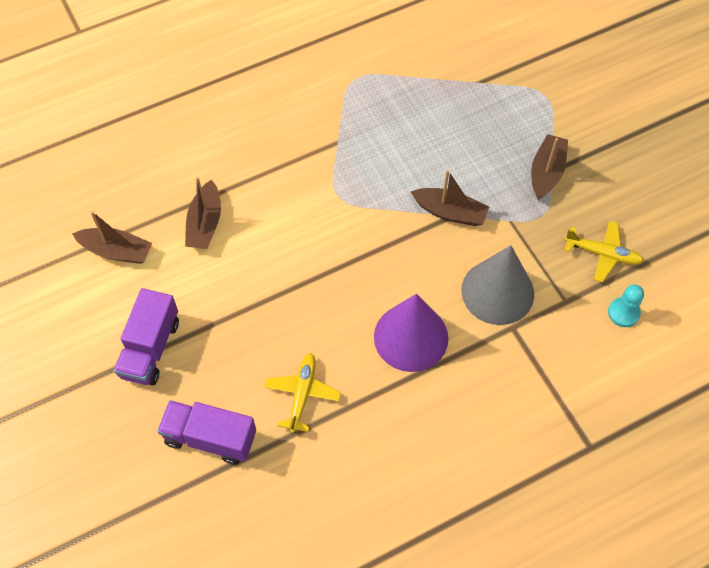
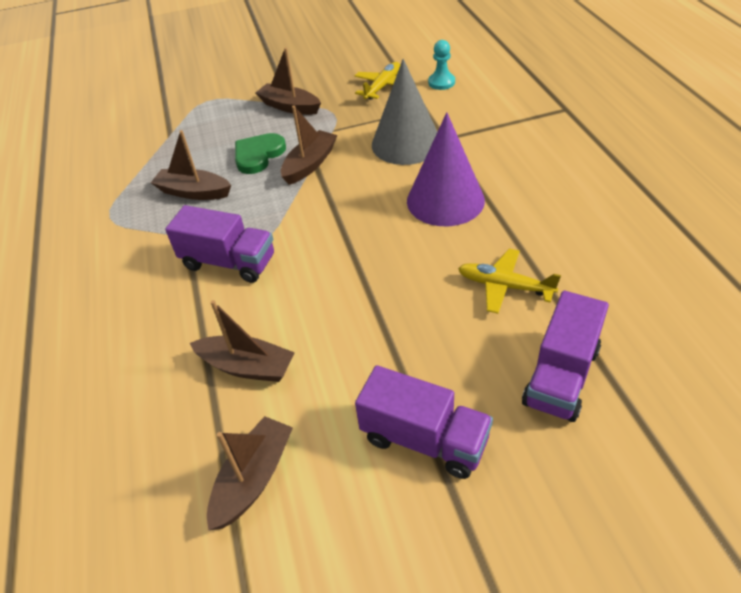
camera: 75 degrees left, 15 degrees down
none -> brown boat [151,130,231,200]
none -> purple truck [165,205,274,283]
none -> green heart [235,133,286,174]

